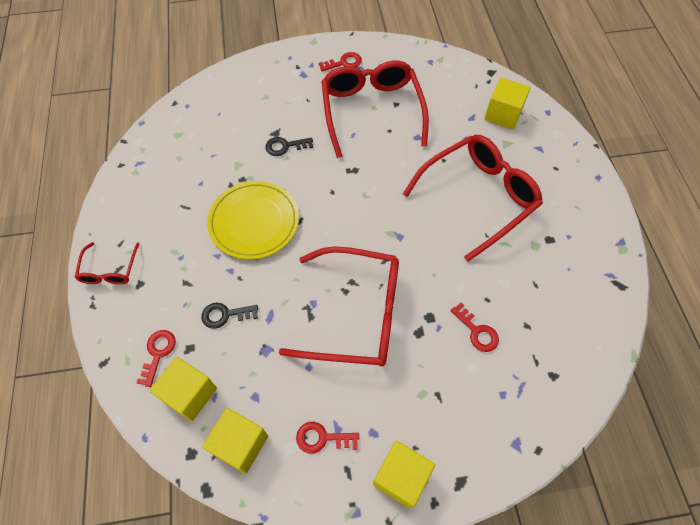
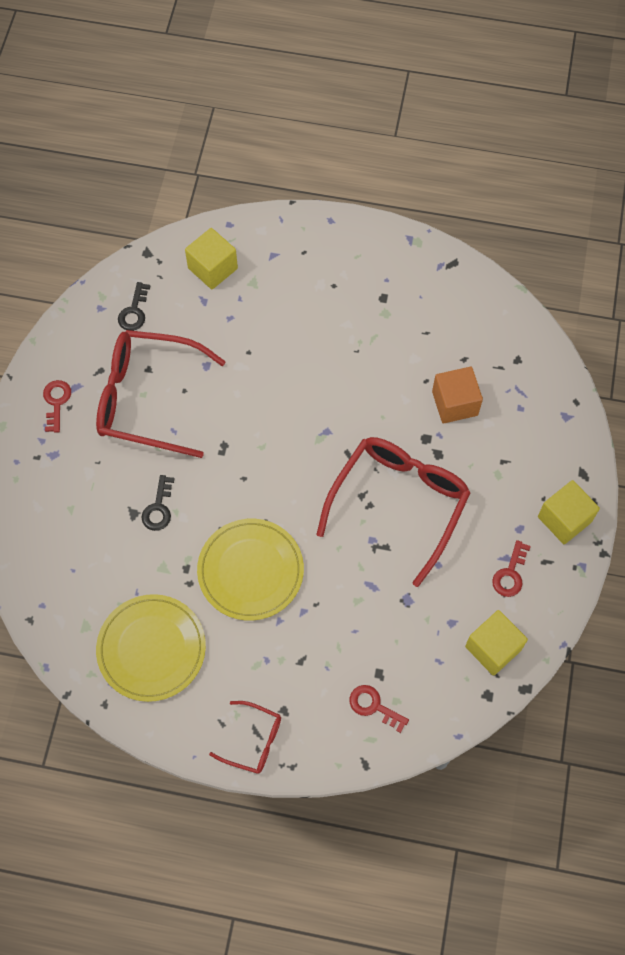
camera: 70 degrees left, 5 degrees up
yellow cube [149,357,217,422] -> none
black key [201,303,258,329] -> black key moved to [118,282,150,331]
red glasses [403,135,543,262] -> none
red key [450,303,499,352] -> orange cube [432,367,483,423]
none -> yellow plate [96,594,206,702]

